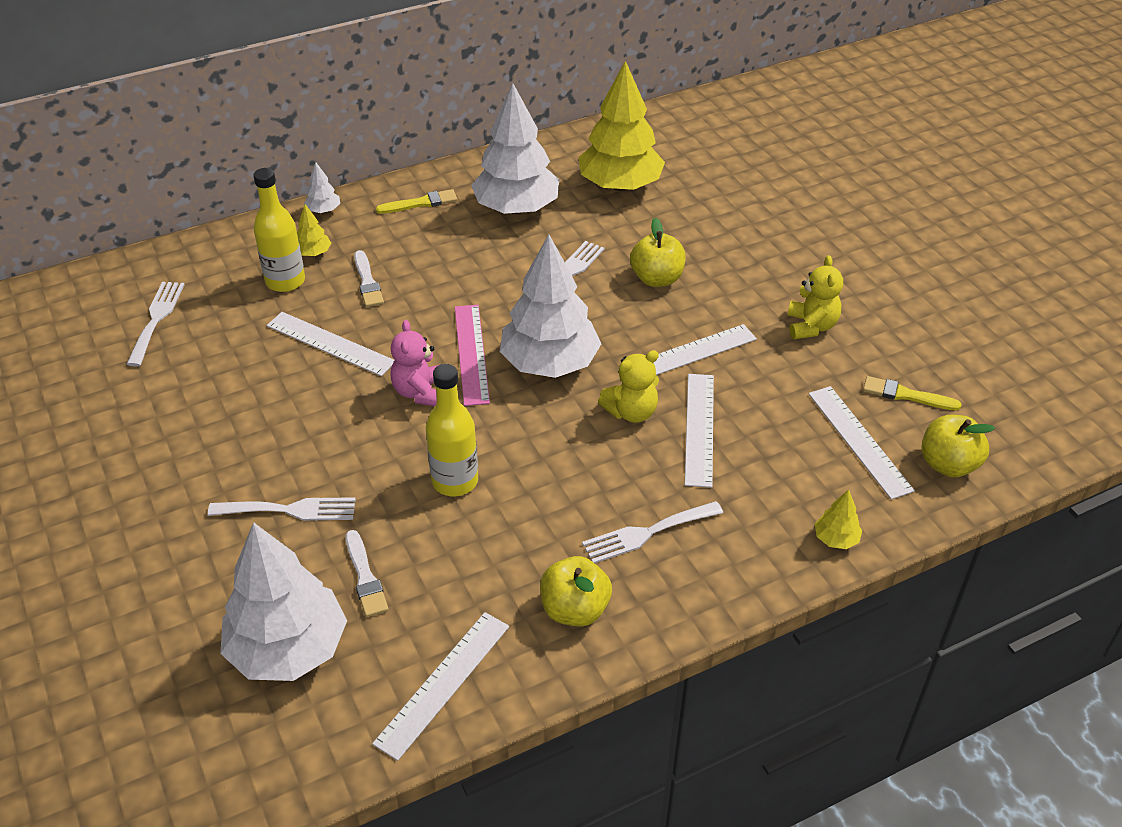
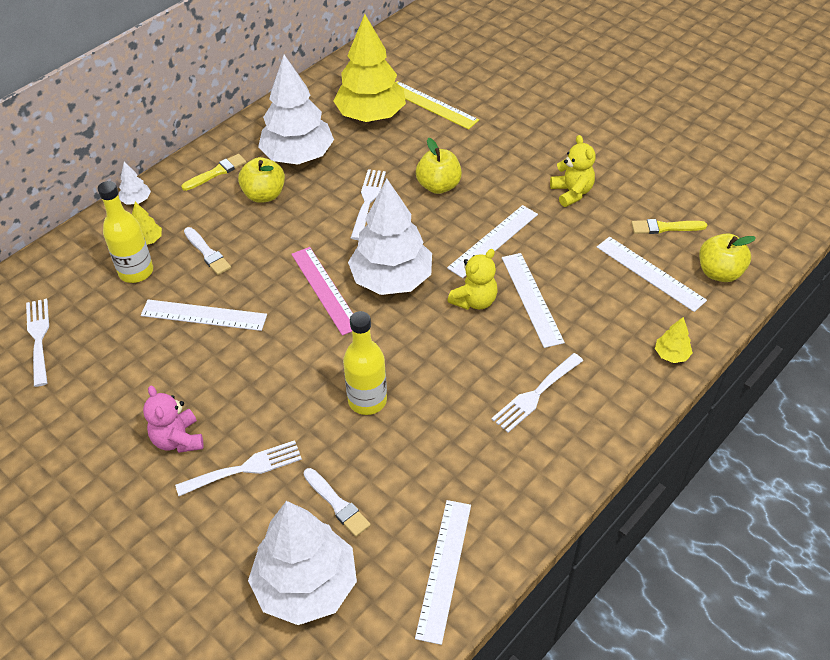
camera: 20 degrees left, 5 degrees up
pink teddy bear [390,320,439,406] -> pink teddy bear moved to [143,386,203,453]
yellow apple [540,556,612,626] -> yellow apple moved to [238,157,285,203]
none -> yellow ruler [396,81,479,130]

